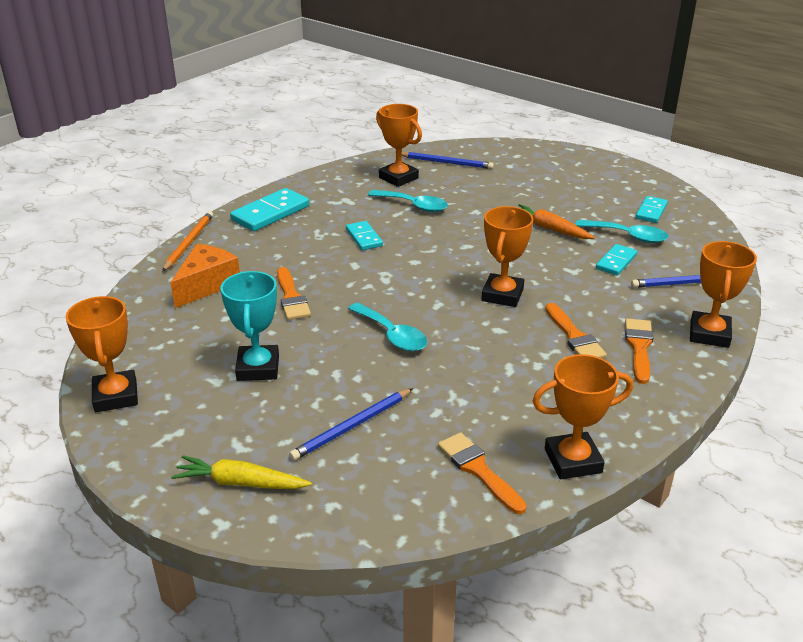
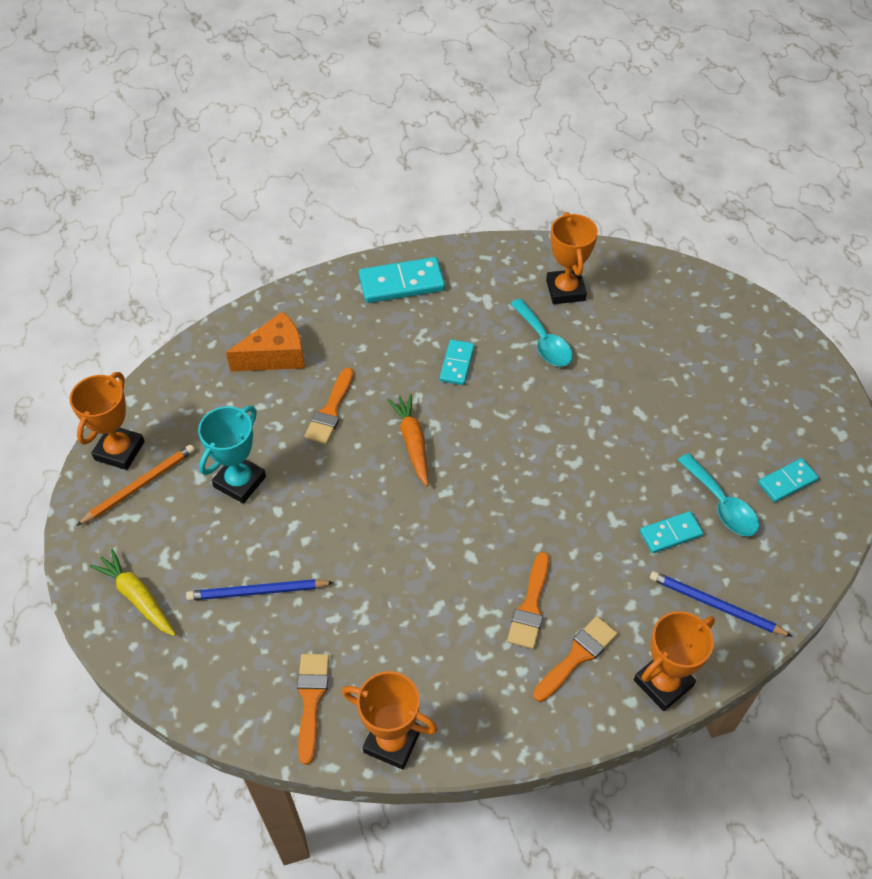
camera: 35 degrees right, 20 degrees up
orange pencil [162,211,213,272] -> orange pencil moved to [76,444,195,526]
turquoise spoon [348,303,427,352] -> none
blue pencil [401,152,494,169] -> none
orange trophy [481,206,533,307] -> none
orange carrot [518,204,595,239] -> orange carrot moved to [388,394,428,486]

